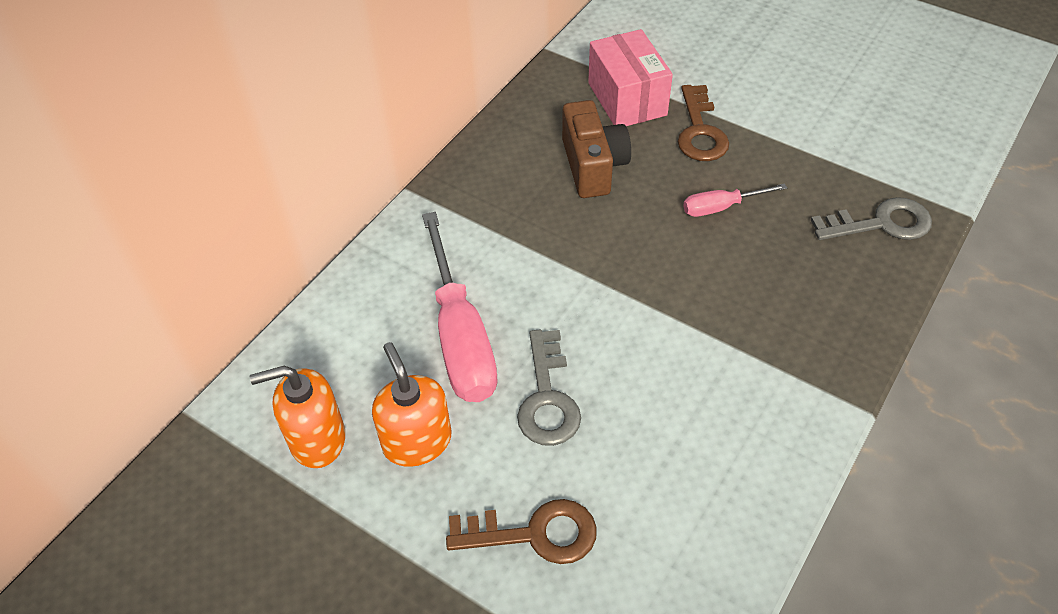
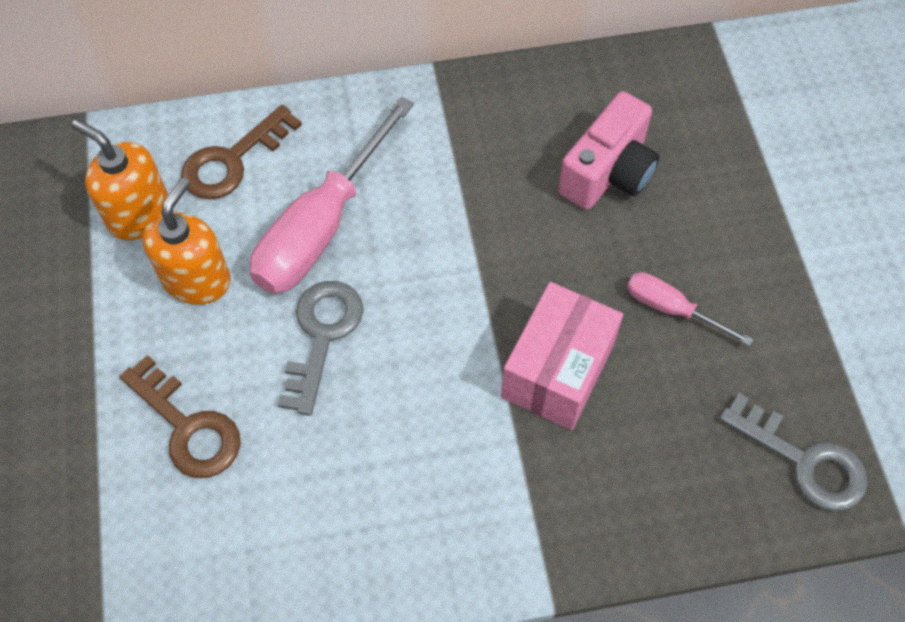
camera: 45 degrees right, 10 degrees up
grey key [517,330,581,446] -> grey key turned 150 degrees clockwise [278,281,363,416]
brown camera [562,100,631,198] -> pink camera [558,91,660,210]
pink box [588,29,673,126] -> pink box moved to [501,282,623,430]
brown key [678,85,729,161] -> brown key moved to [181,104,302,199]

